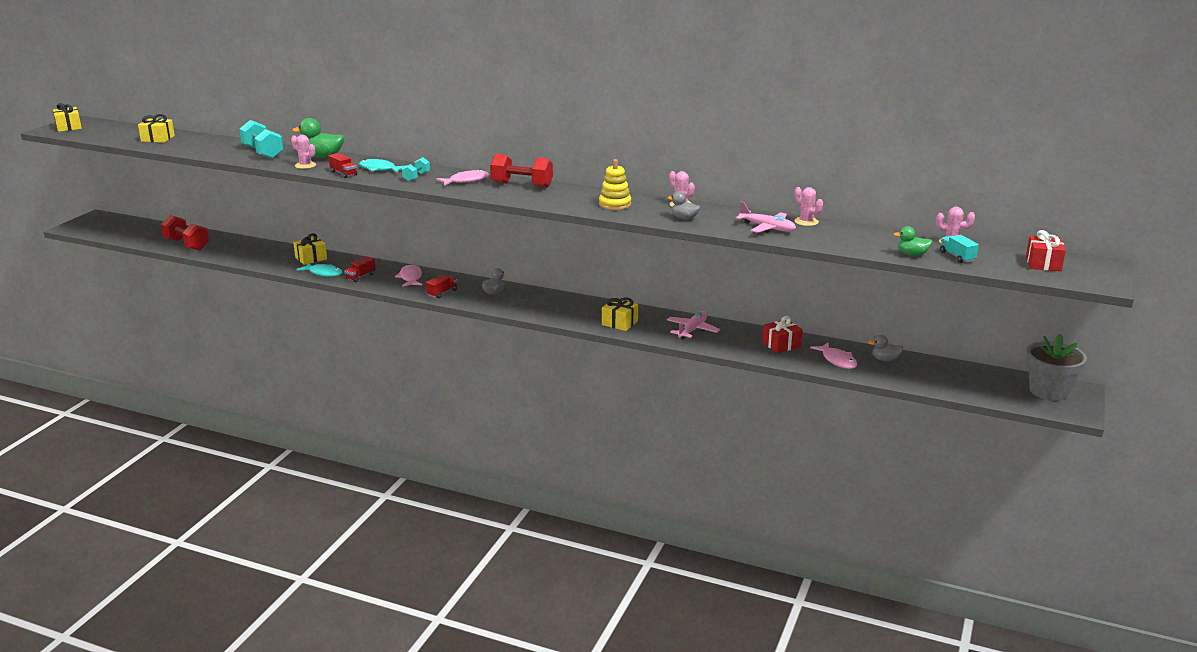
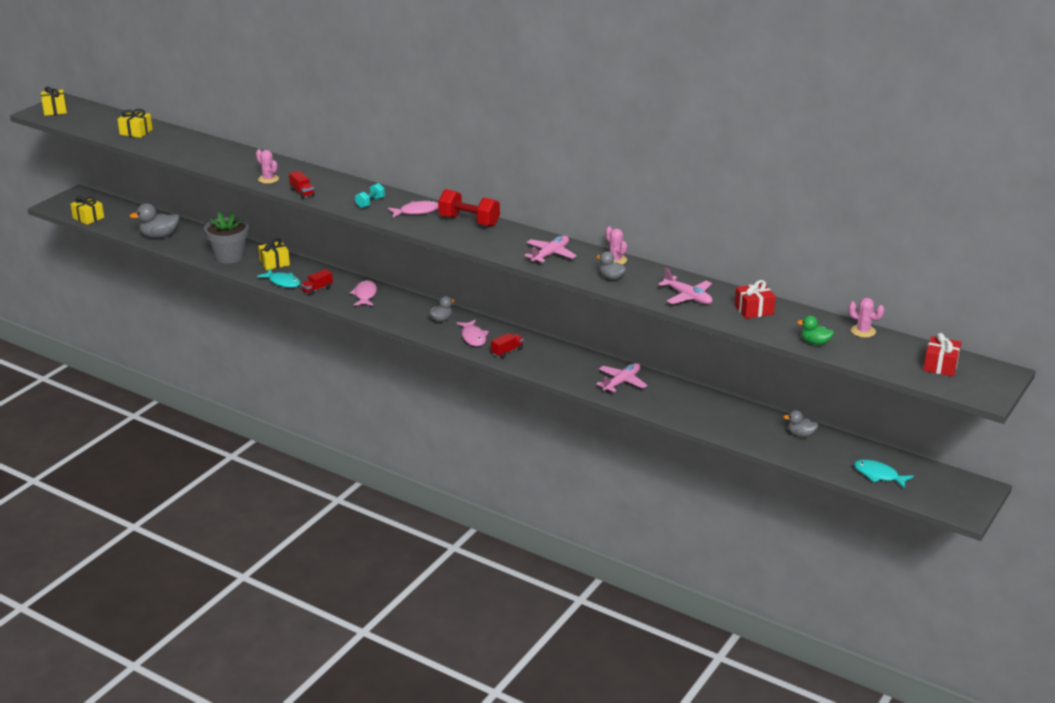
camera: 10 degrees right, 5 degrees up
red dumbbell [161,215,209,250] -> grey duck [130,203,180,238]
turquoise dumbbell [239,120,283,159] -> none
green duck [292,118,344,158] -> none
turquoise fish [359,159,406,173] -> turquoise fish moved to [854,459,914,489]
red truck [426,275,457,298] -> red truck moved to [491,333,524,358]
yellow stacking toy [599,159,631,210] -> pink plane [524,236,577,264]
yellow gift [602,297,638,331] -> yellow gift moved to [71,196,104,225]
red gift [762,316,803,353] -> red gift moved to [735,280,776,319]
pink cactus [794,187,823,226] -> none
pink fish [810,342,857,369] -> pink fish moved to [456,320,489,346]
turquoise truck [940,235,979,263] -> none
grey flower pot [1026,334,1087,401] -> grey flower pot moved to [204,211,249,264]

